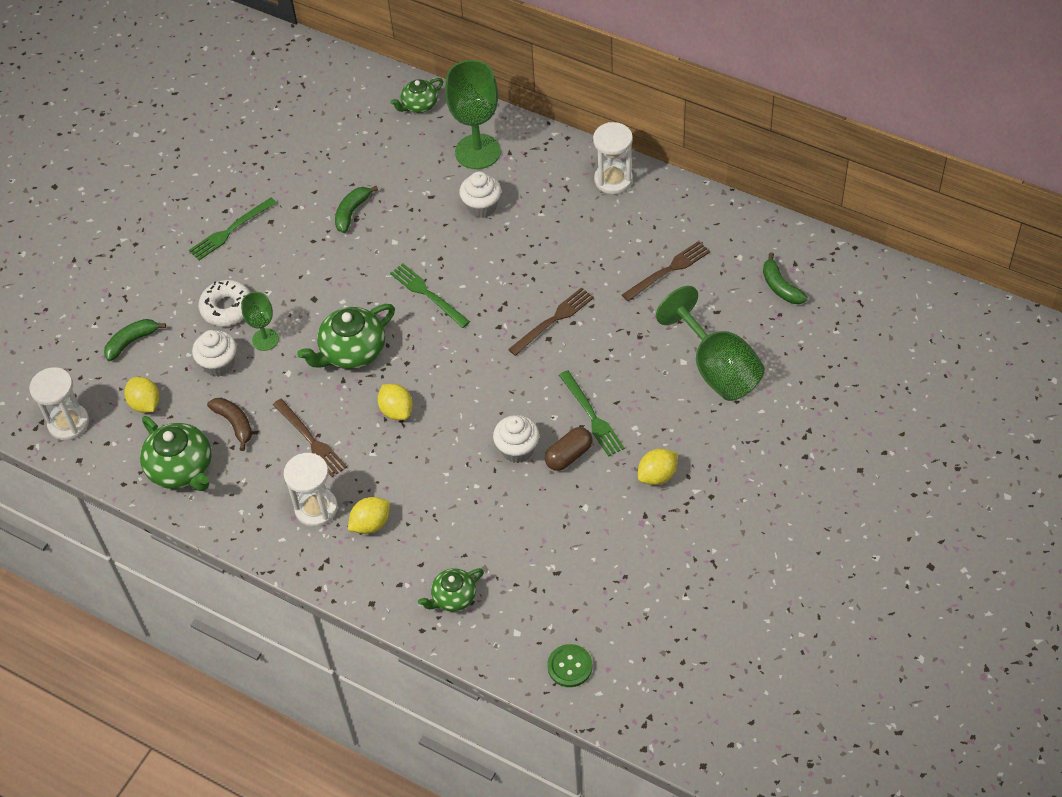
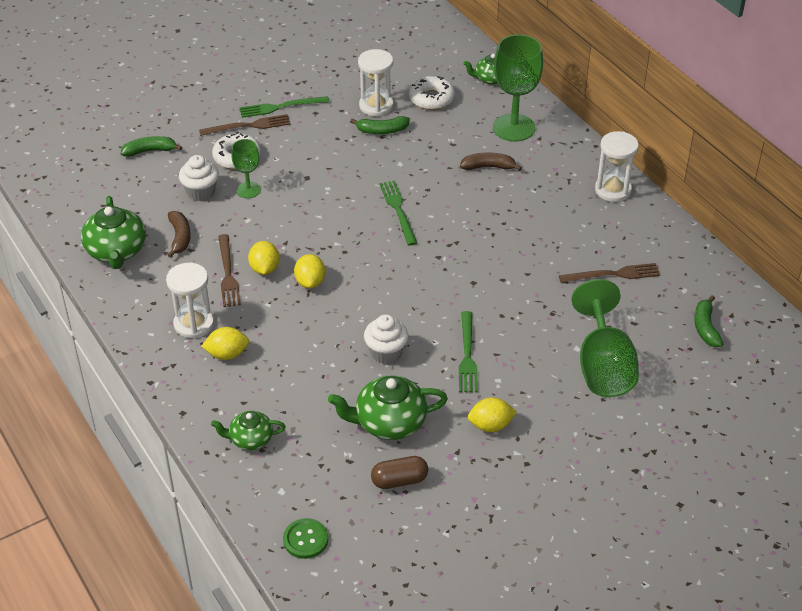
camera: 25 degrees right, 10 degrees down
white hourglass [29,367,89,440] -> white hourglass moved to [358,49,394,117]
yellow lemon [124,377,159,413] -> yellow lemon moved to [248,241,279,275]
green teapot [297,304,395,369] -> green teapot moved to [328,376,448,440]
green banana [335,186,378,233] -> green banana turned 150 degrees counterclockwise [350,116,410,134]
white cupcake [459,171,501,218] -> brown banana [460,153,522,171]
brown fork [508,287,594,356] -> brown fork moved to [199,114,291,136]
brown capsule [545,427,592,471] -> brown capsule moved to [371,456,428,489]
none -> white donut [409,76,455,110]

